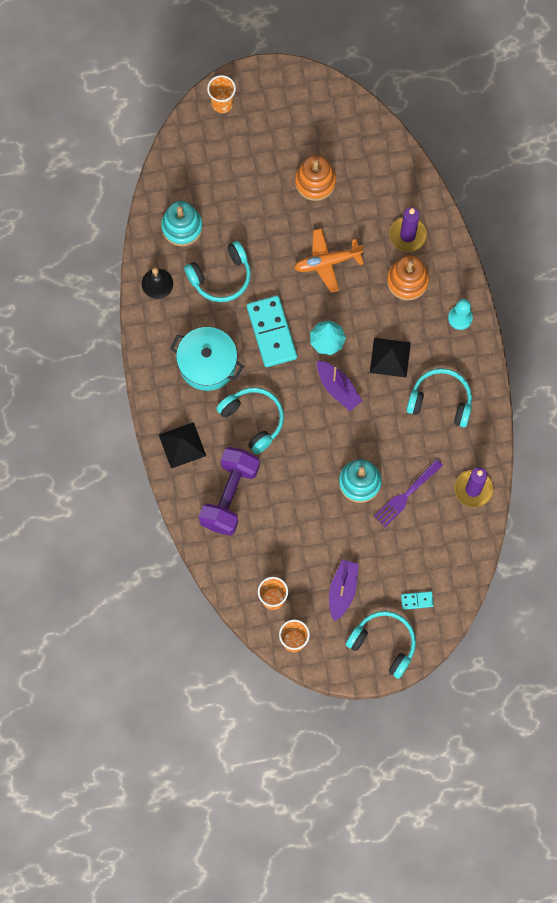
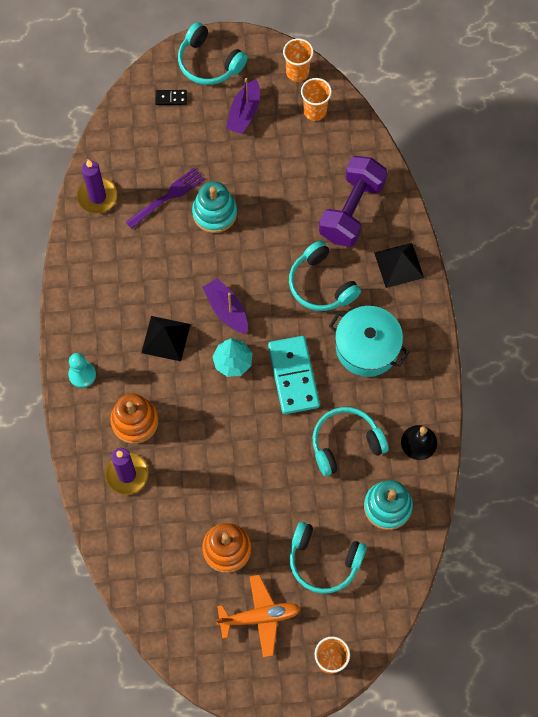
camera: 175 degrees left, 5 degrees down
orange plane [294,228,364,293] -> orange plane moved to [216,575,301,657]
turquoise domino [401,591,434,610] -> black domino [155,90,187,105]
turquoise headphones [406,368,472,427] -> turquoise headphones moved to [289,522,367,594]

